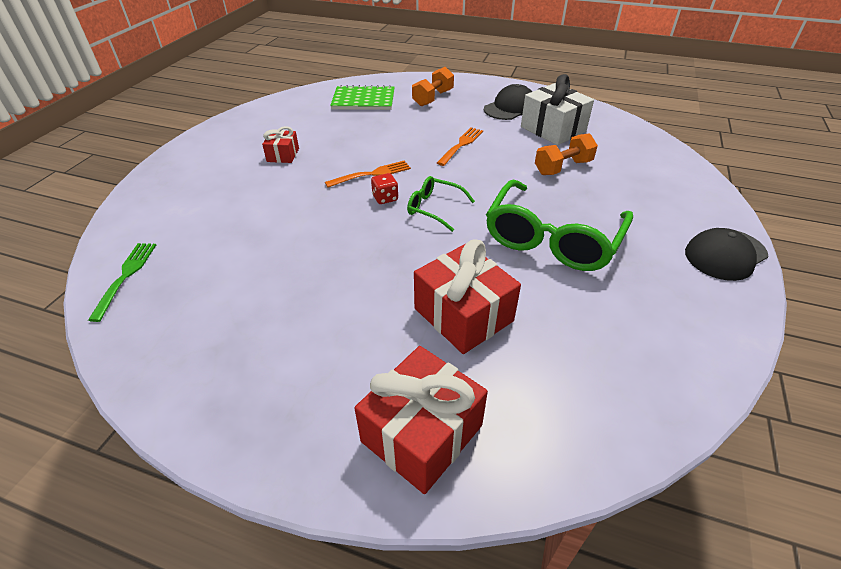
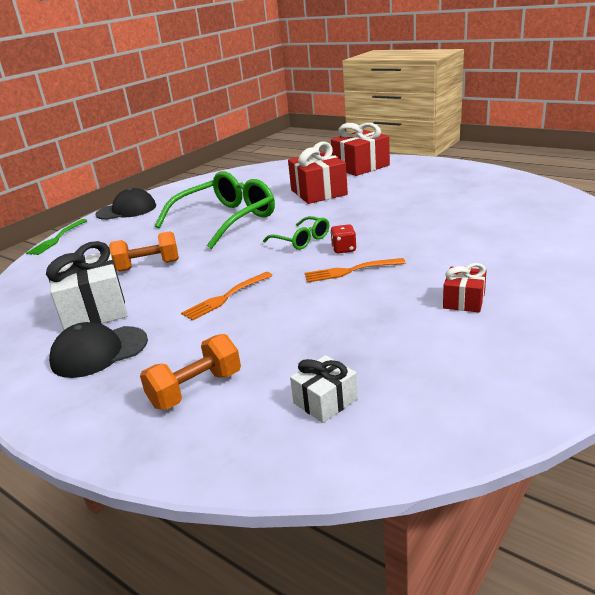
camera: 160 degrees left, 15 degrees down
green fork [88,243,156,322] -> green fork moved to [26,219,88,255]
green notebook [330,85,395,110] -> white gift [290,355,358,423]

